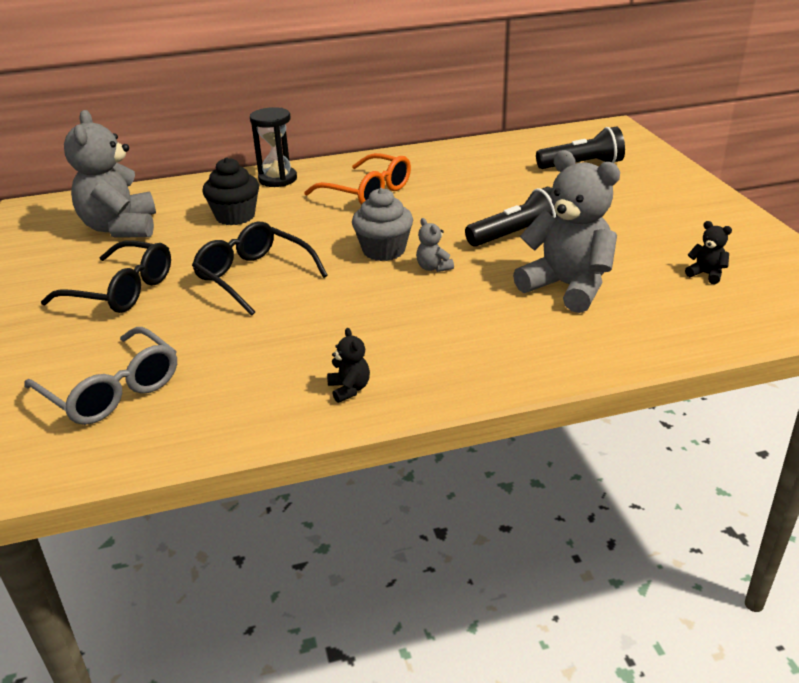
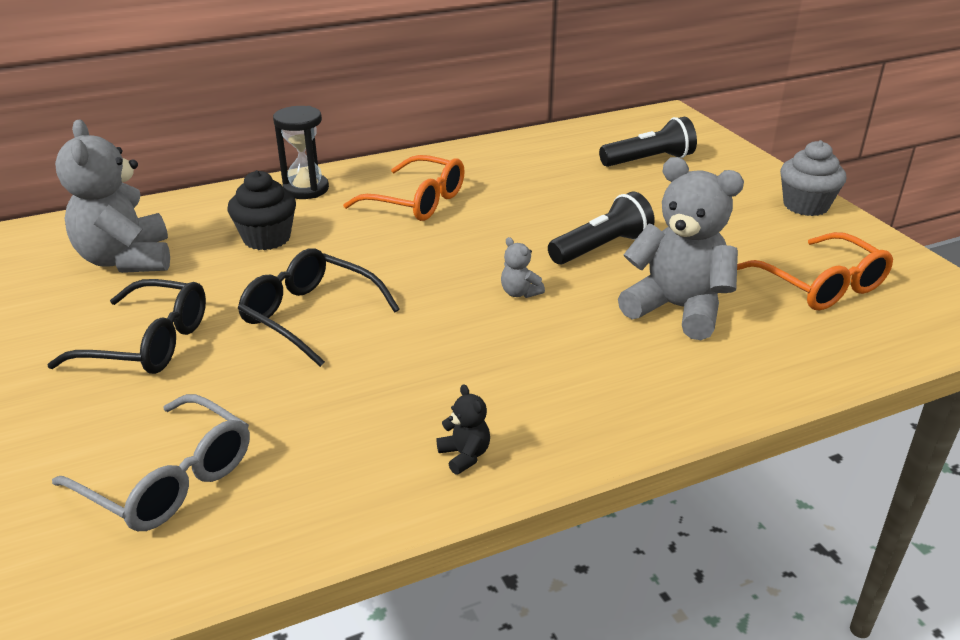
camera: 10 degrees left, 0 degrees up
grey cupcake [352,188,413,261] -> grey cupcake moved to [780,140,846,216]
black teddy bear [685,221,732,284] -> orange glasses [737,232,893,311]

